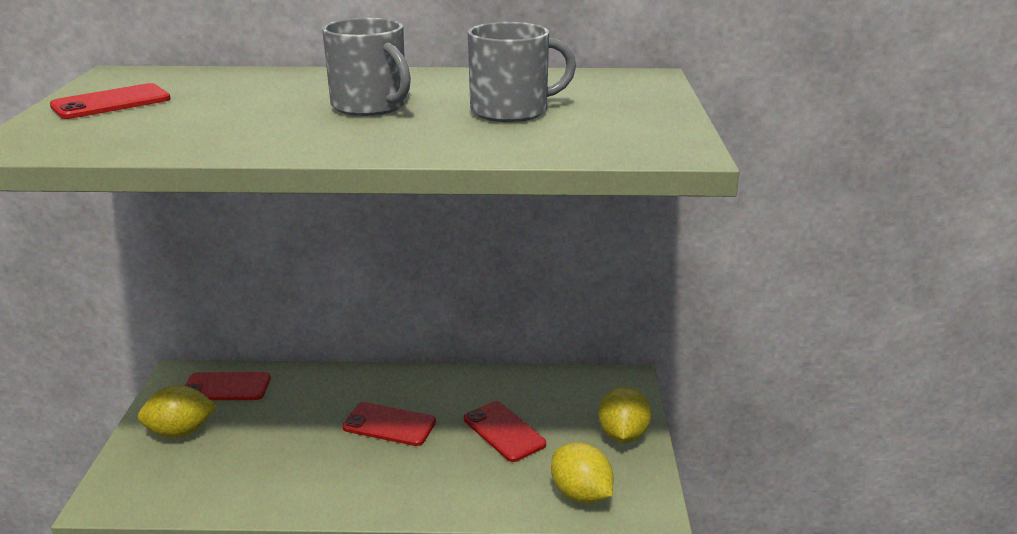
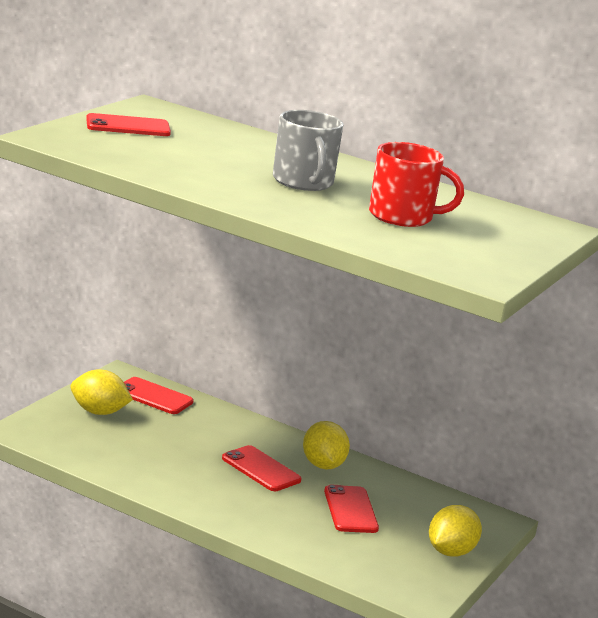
camera: 25 degrees right, 5 degrees down
grey mug [468,22,576,122] -> red mug [369,142,464,227]
yellow lemon [551,442,613,504] -> yellow lemon moved to [303,421,350,470]

